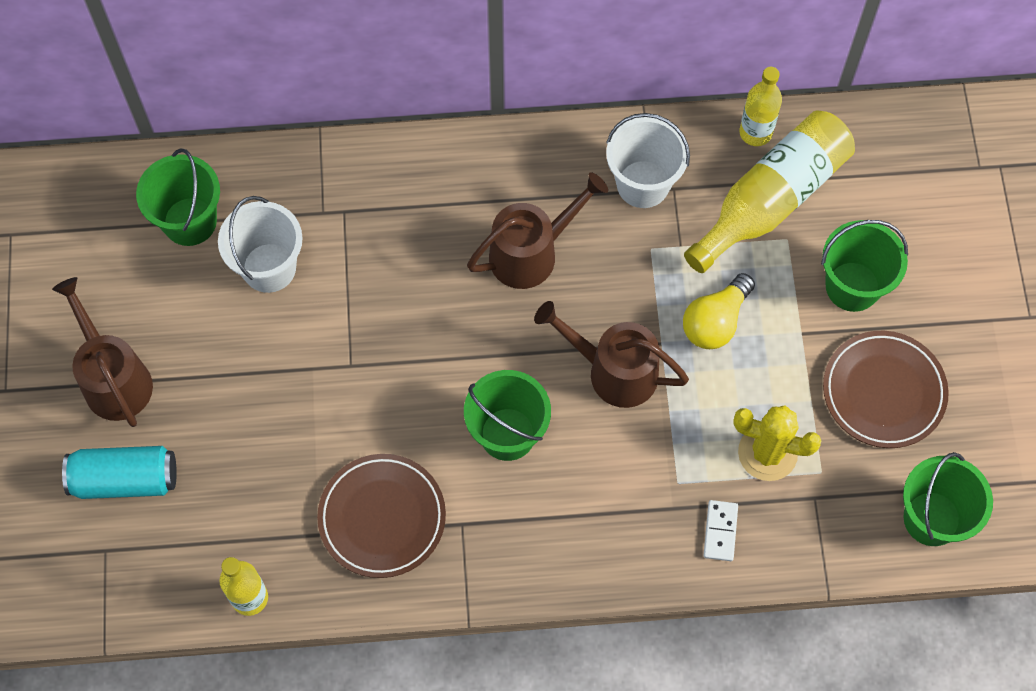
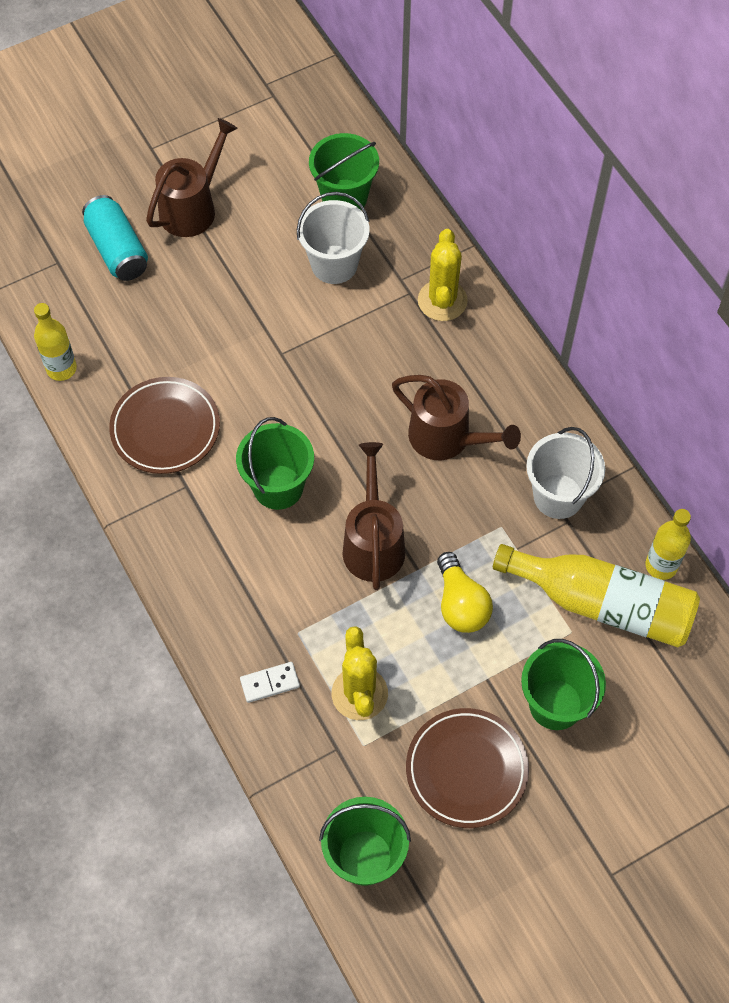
camera: 65 degrees right, 5 degrees down
yellow light bulb [683,273,755,349] -> yellow light bulb turned 120 degrees counterclockwise [437,552,493,633]
none -> yellow cactus [418,229,468,321]

